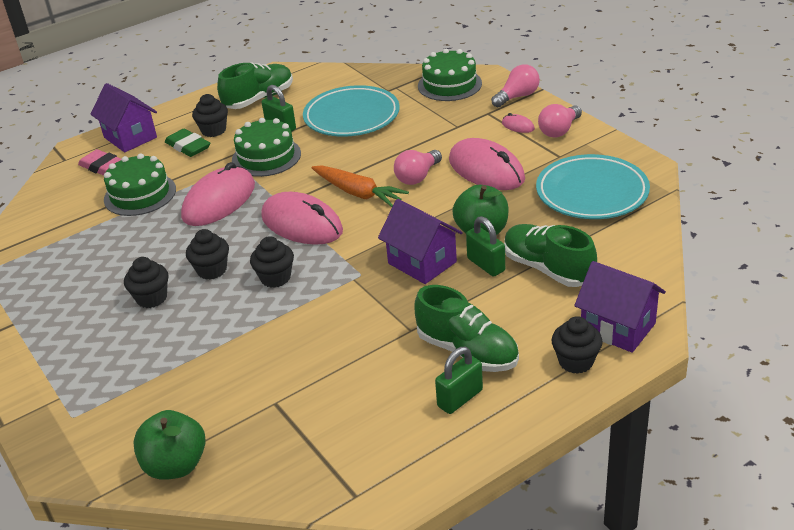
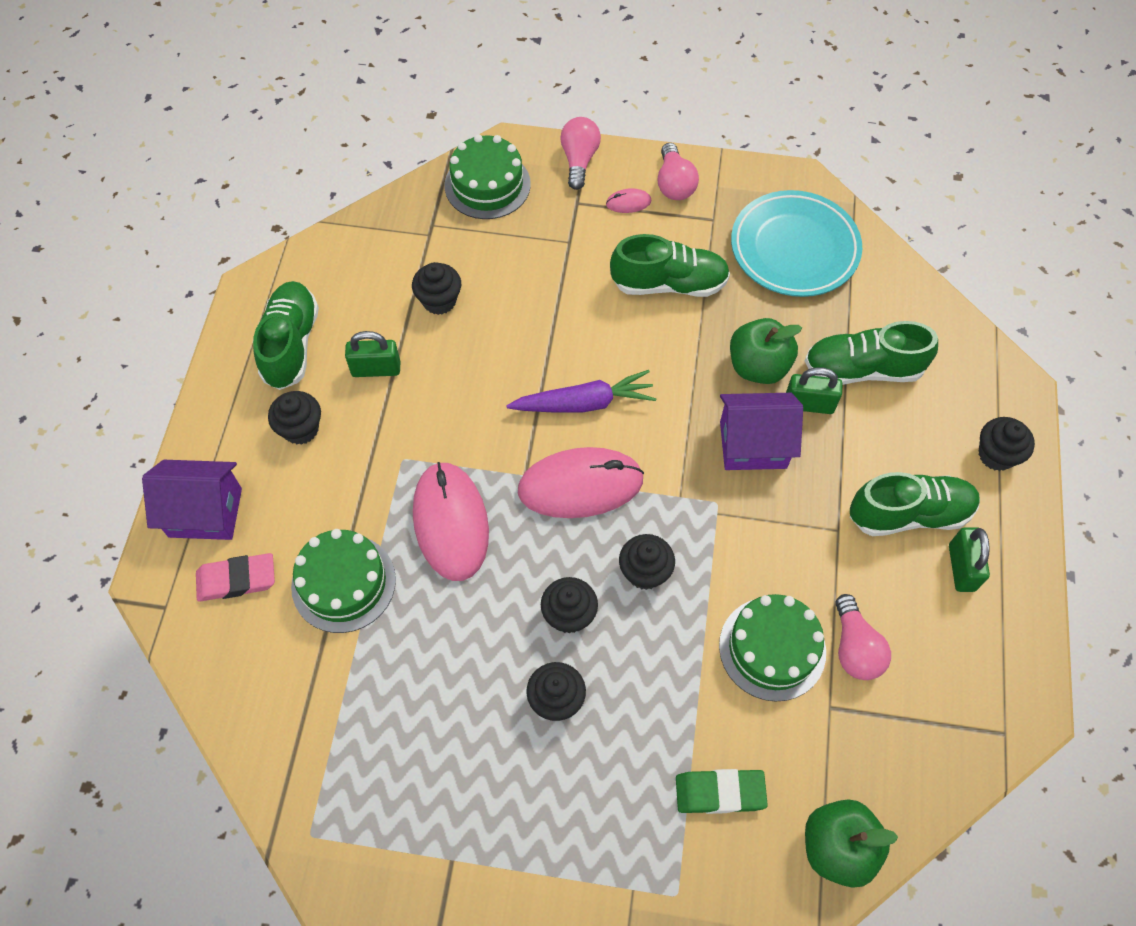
camera: 50 degrees left, 25 degrees up
green eraser [165,129,210,157] -> green eraser moved to [676,769,768,814]
green cake [232,118,301,177] -> green cake moved to [719,594,826,702]
turquoise plate [303,85,400,137] -> black cupcake [412,262,461,315]
orange carrot [311,165,409,207] -> purple carrot [506,370,656,413]
pink light bulb [394,150,442,185] -> pink light bulb moved to [835,594,891,680]
pink mouse [449,138,525,190] -> green shoe [610,234,730,297]
purple house [574,261,666,353] -> none

